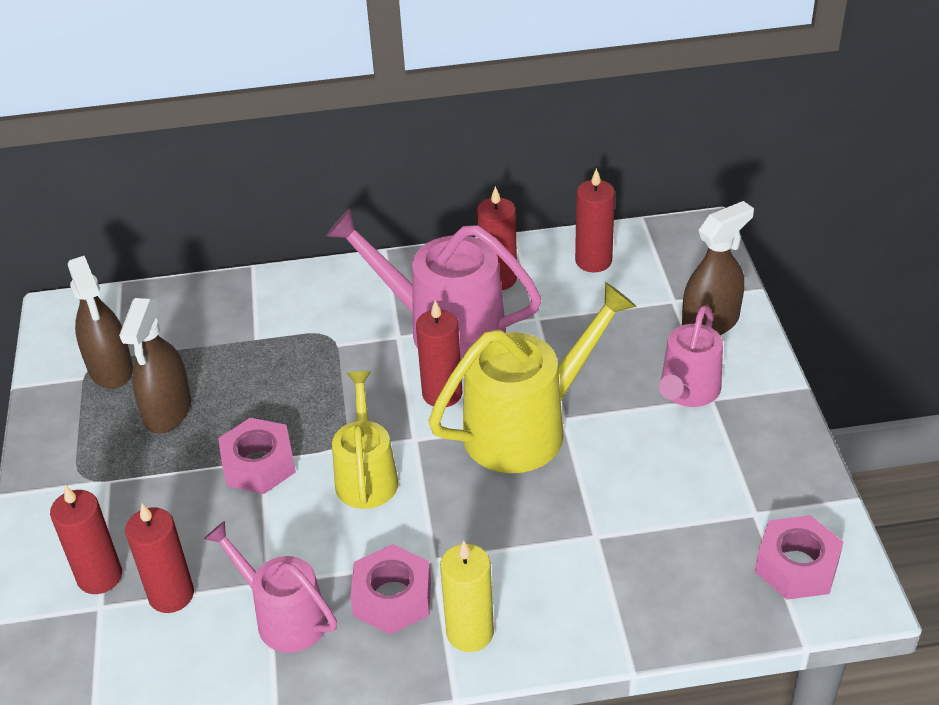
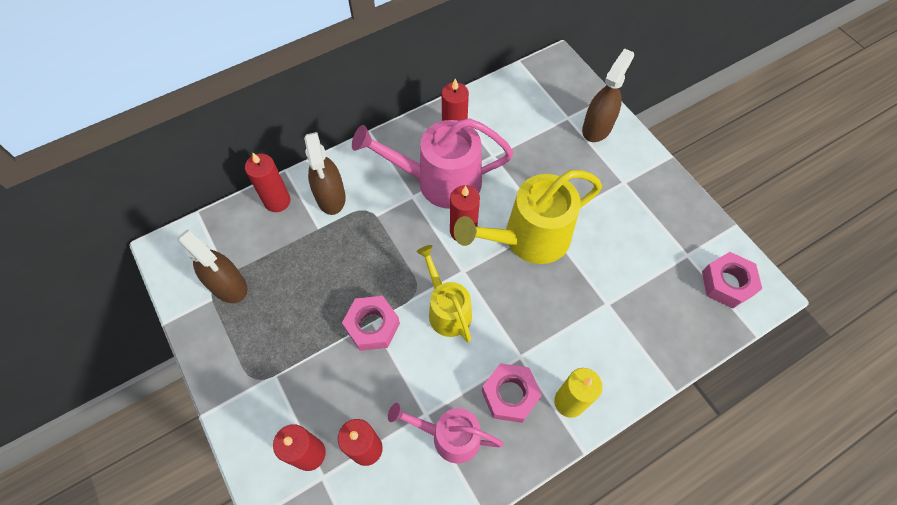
camera: 25 degrees left, 20 degrees up
brown spray bottle [119,298,191,434] -> brown spray bottle moved to [304,132,346,215]
yellow watering can [429,282,637,473] -> yellow watering can turned 150 degrees counterclockwise [454,170,602,264]
red candle [575,168,615,272] -> red candle moved to [245,153,290,212]
pink watering can [659,305,723,407] -> none

